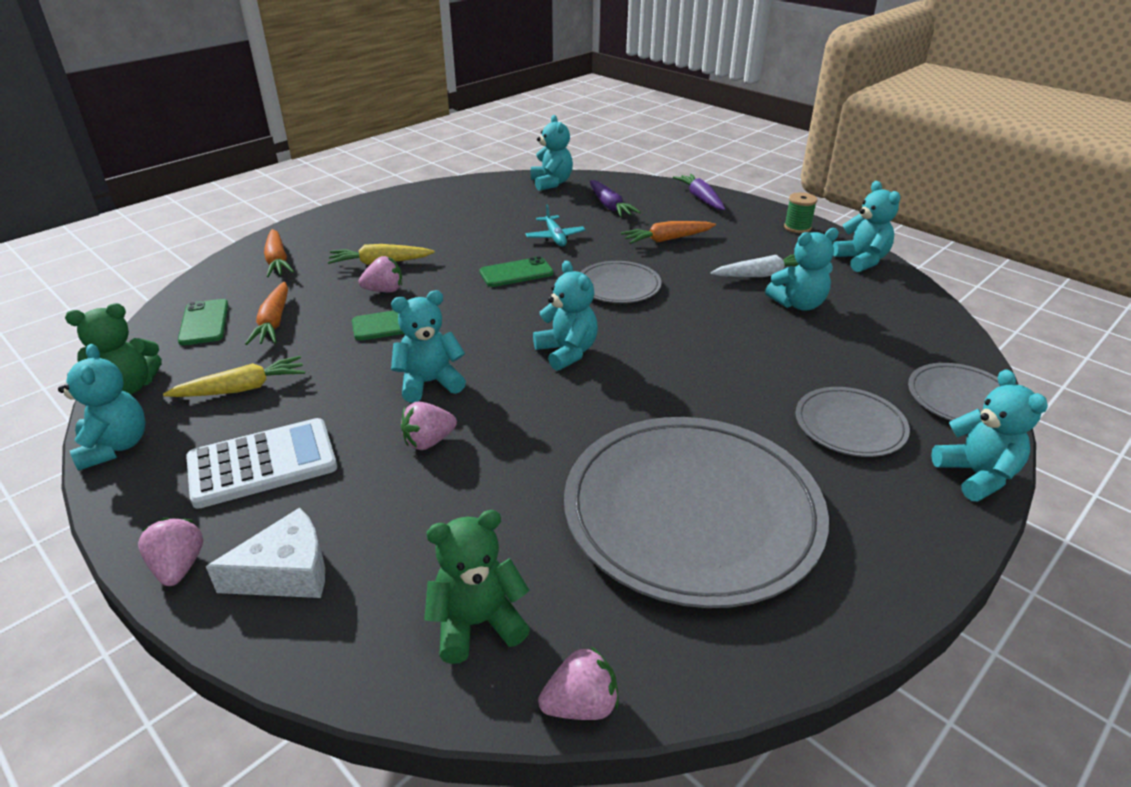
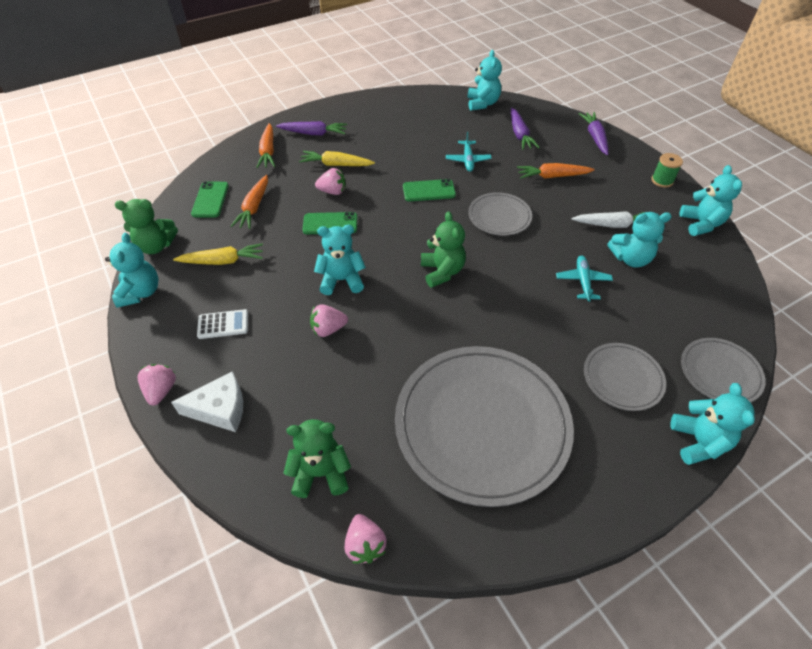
camera: 15 degrees right, 15 degrees up
white calculator [186,418,337,509] -> white calculator [197,309,248,339], size x0.56
turquoise teddy bear [533,261,598,371] -> green teddy bear [421,211,466,288]
pink strawberry [538,646,619,720] -> pink strawberry turned 75 degrees clockwise [345,514,387,564]
none -> purple carrot [276,121,347,135]
none -> turquoise plane [556,255,613,302]

